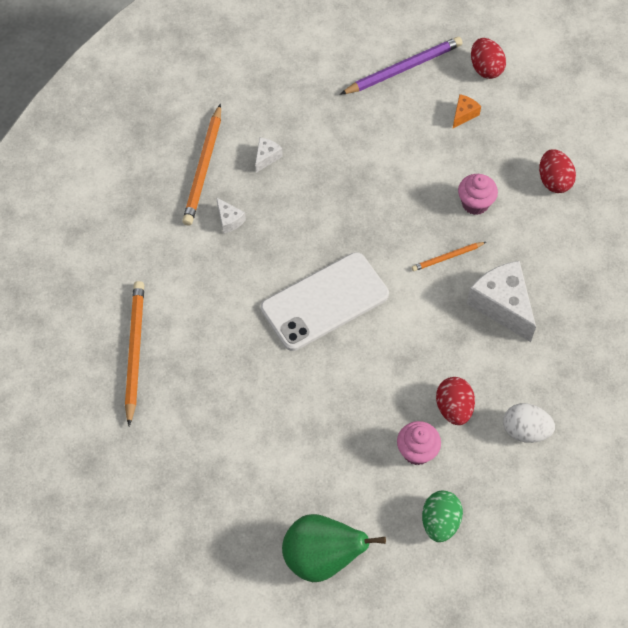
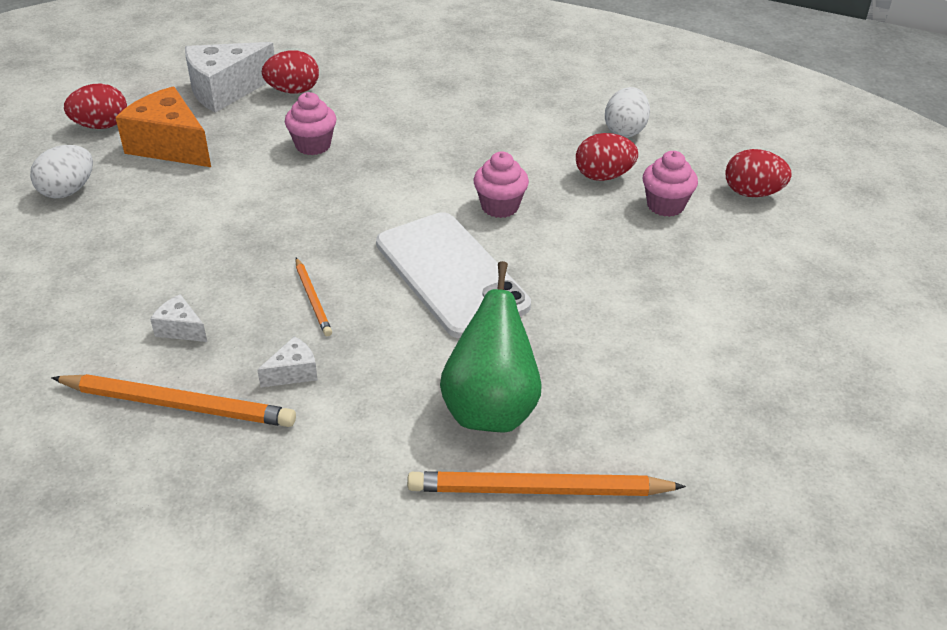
camera: 90 degrees left, 20 degrees down
green pear [282,514,386,582] -> green pear moved to [440,261,542,433]
purple pencil [340,37,463,95] -> white egg [30,145,93,198]
orange pencil [412,242,486,271] -> orange pencil moved to [295,257,332,336]
green egg [422,491,463,542] -> red egg [725,149,792,197]
orange cheese [453,94,481,128] -> orange cheese [115,87,211,167], size x2.12
white cheese [467,261,536,342] -> white cheese moved to [185,42,274,113]
none -> pink cupcake [473,152,529,218]

